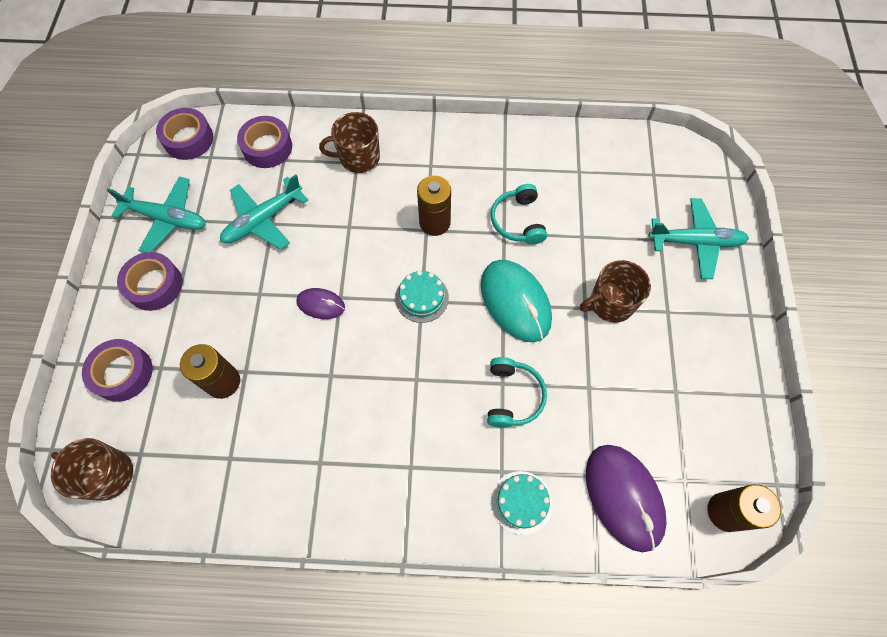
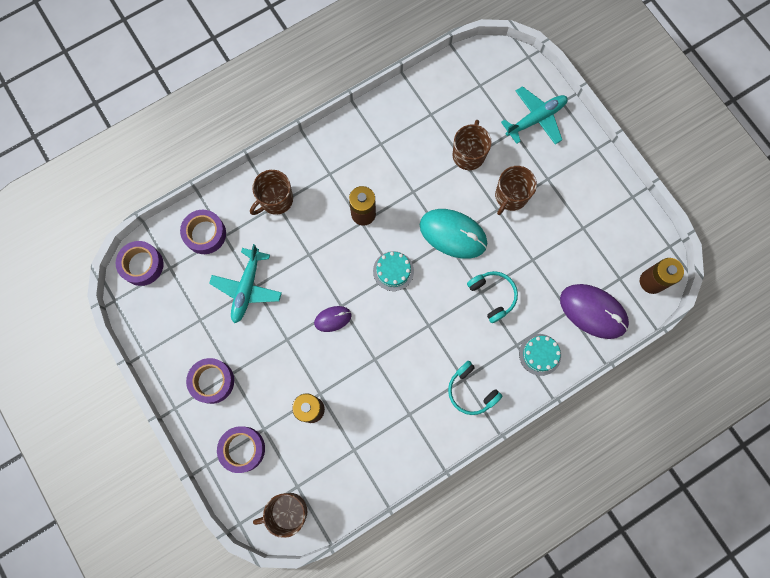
camera: 35 degrees left, 10 degrees up
turquoise plane [107,176,206,253] -> none
turquoise headphones [491,184,547,245] -> turquoise headphones moved to [448,360,502,415]
none -> brown mug [452,120,492,170]

